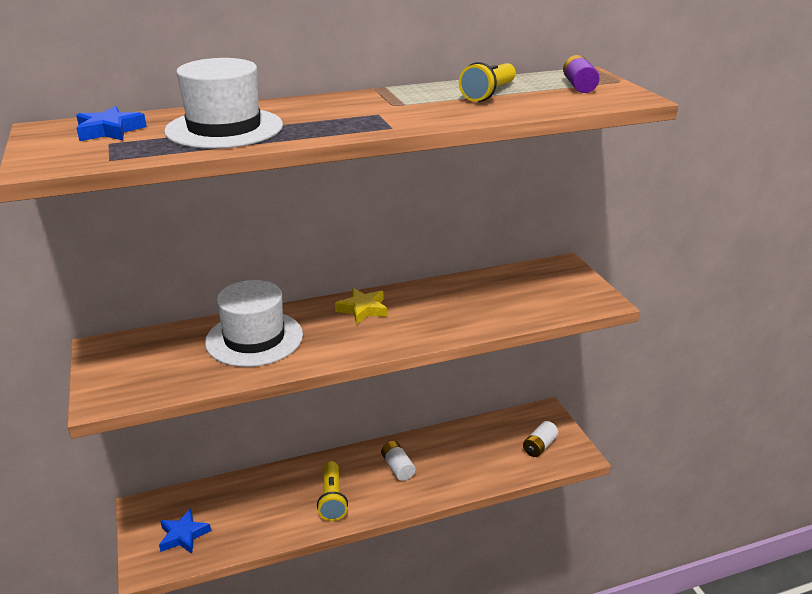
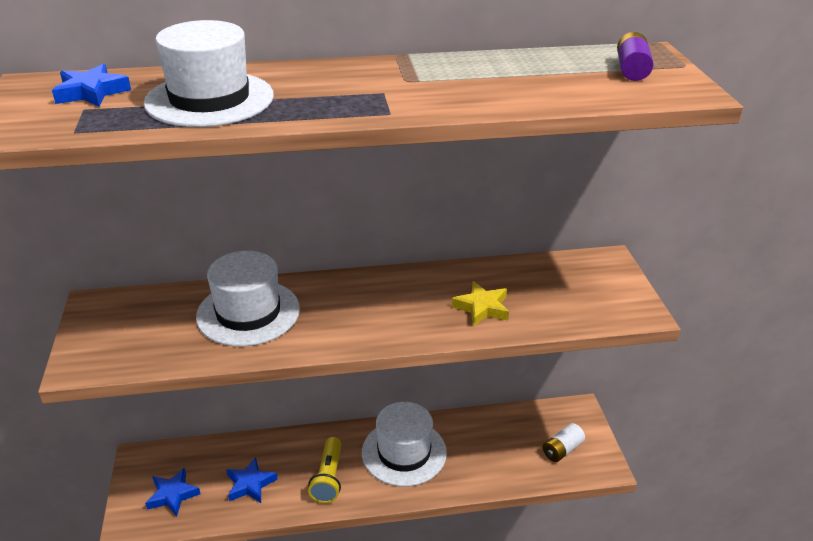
camera: 10 degrees right, 5 degrees up
yellow star [335,288,387,324] -> yellow star moved to [451,281,509,327]
white battery [381,441,415,481] -> white hat [362,402,447,487]
yellow flashlight [459,62,516,101] -> none
none -> blue star [226,457,278,503]

